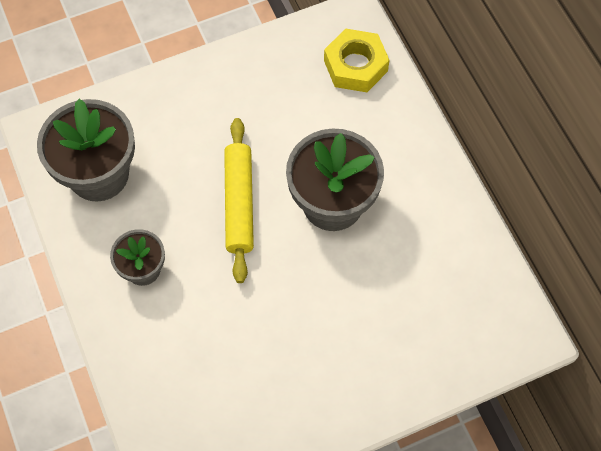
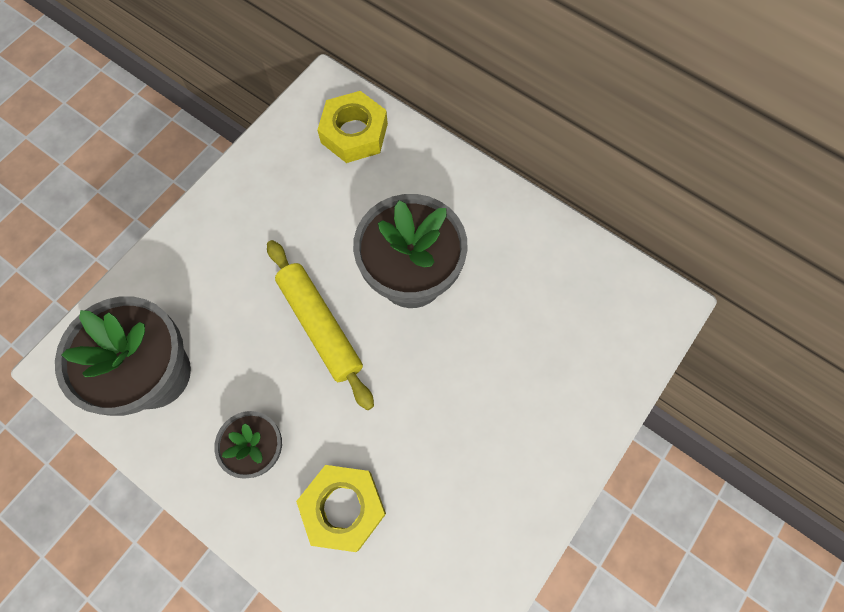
camera: 30 degrees left, 5 degrees up
none -> yellow nut [296,465,386,552]

